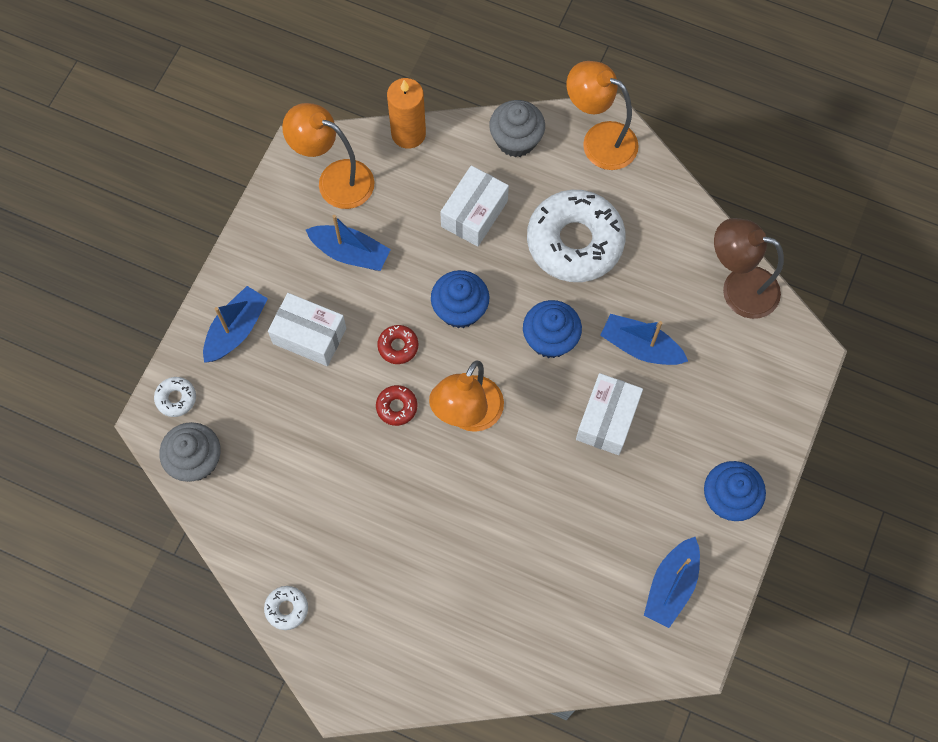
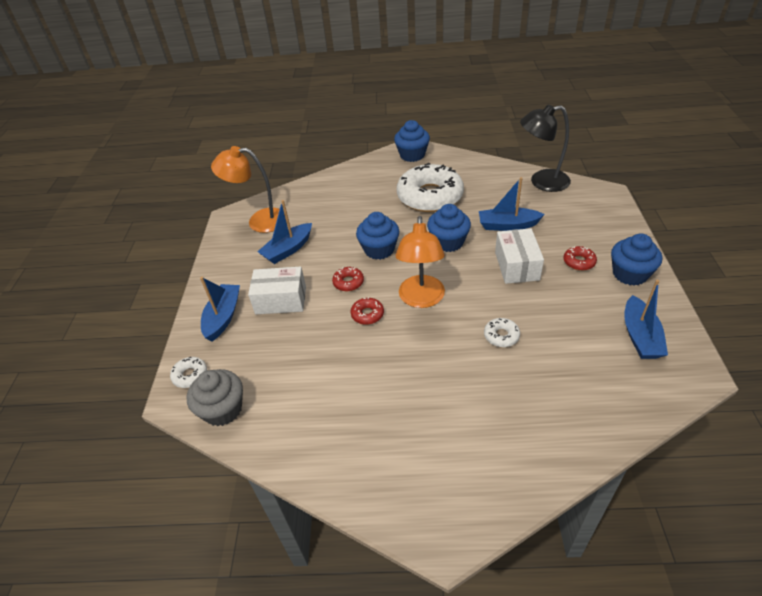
camera: 20 degrees left, 25 degrees down
white donut [264,586,308,630] -> white donut moved to [484,318,520,347]
blue boat [306,215,391,271] -> blue boat turned 135 degrees clockwise [257,200,312,264]
orange candle [387,78,426,149] -> none
white box [440,166,509,247] -> none
grey cupcake [489,100,545,157] -> none
orange lamp [567,61,639,170] -> blue cupcake [394,120,430,162]
brown lamp [714,218,784,319] -> black lamp [520,105,571,192]
none -> red donut [564,246,597,271]

